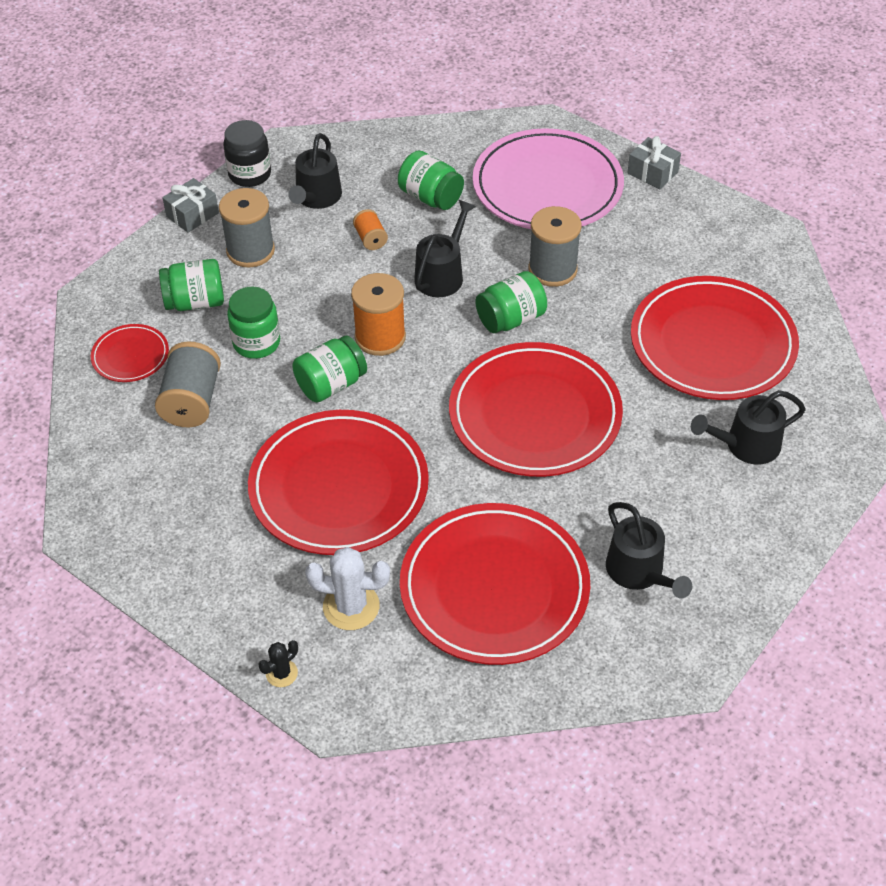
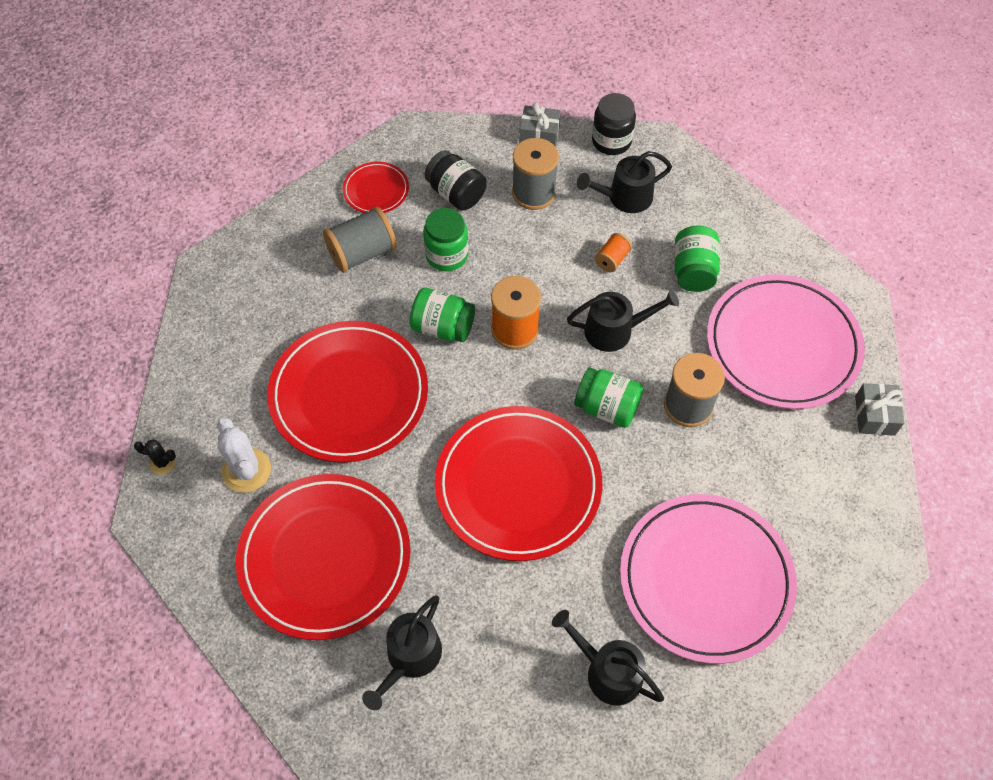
camera: 55 degrees right, 10 degrees up
green jar [159,259,224,311] -> black jar [425,150,487,210]
red plate [631,276,799,400] -> pink plate [620,494,797,664]

